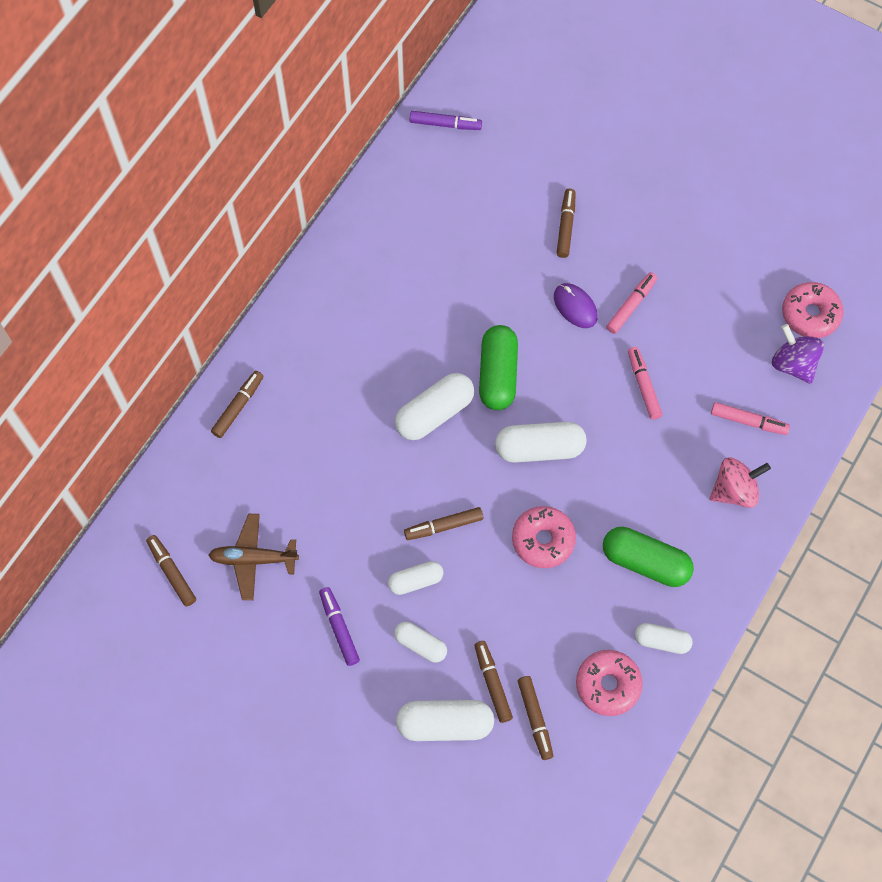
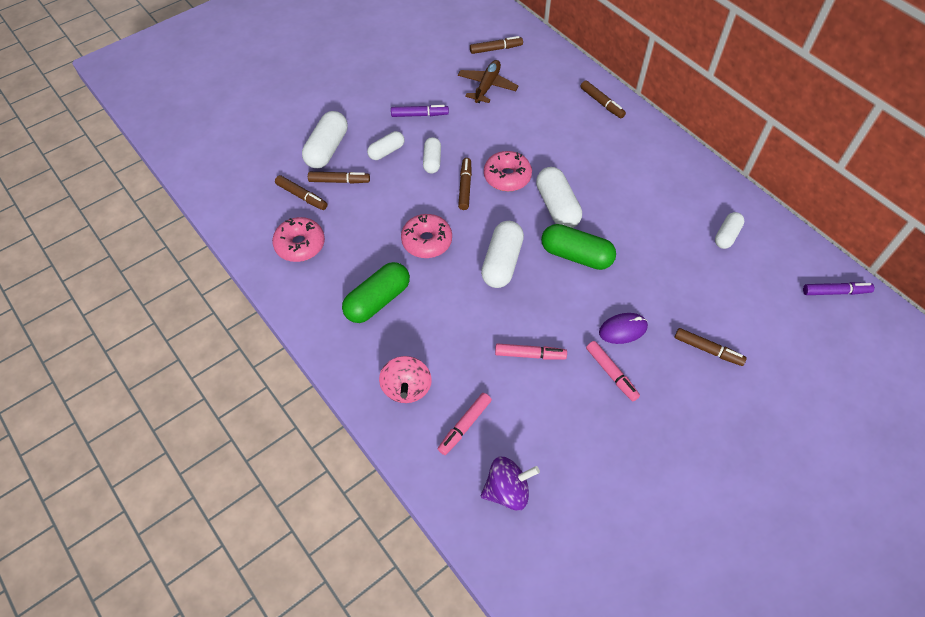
camera: 110 degrees right, 10 degrees down
purple marker [410,111,482,130] -> purple marker turned 120 degrees counterclockwise [803,282,874,295]
brown marker [518,676,554,760] -> brown marker turned 150 degrees counterclockwise [275,175,328,210]
white capsule [635,623,693,654] -> white capsule moved to [715,212,745,249]
pink donut [782,282,844,338] -> pink donut moved to [484,151,532,191]

